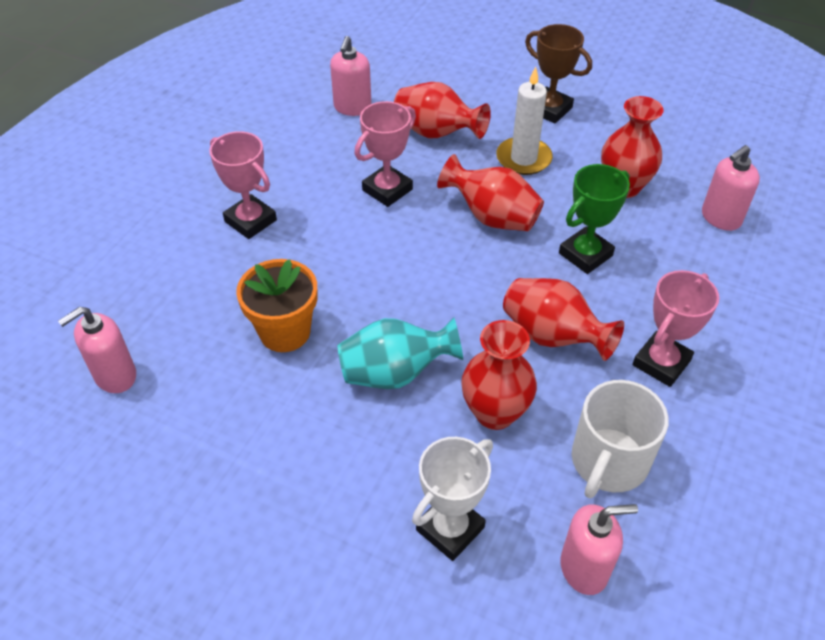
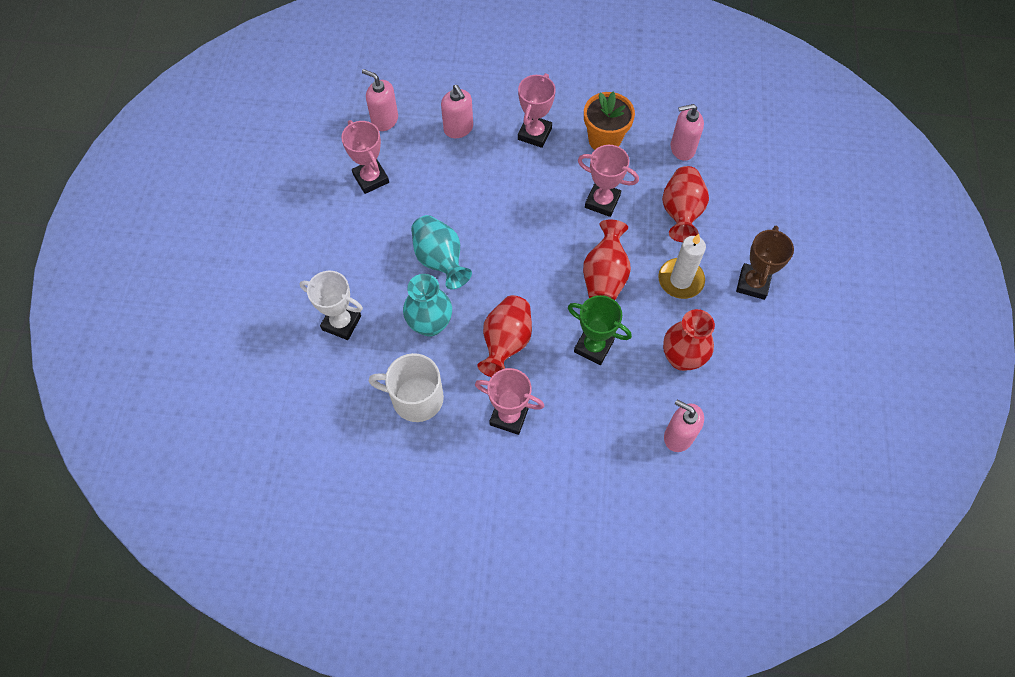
camera: 70 degrees right, 15 degrees up
orange flower pot [236,259,317,352] -> orange flower pot moved to [584,91,635,150]
red vase [461,320,537,430] -> turquoise vase [403,274,452,337]
pink soap dispenser [561,504,638,595] -> pink soap dispenser moved to [441,85,473,138]
none -> pink trophy [341,120,389,194]

